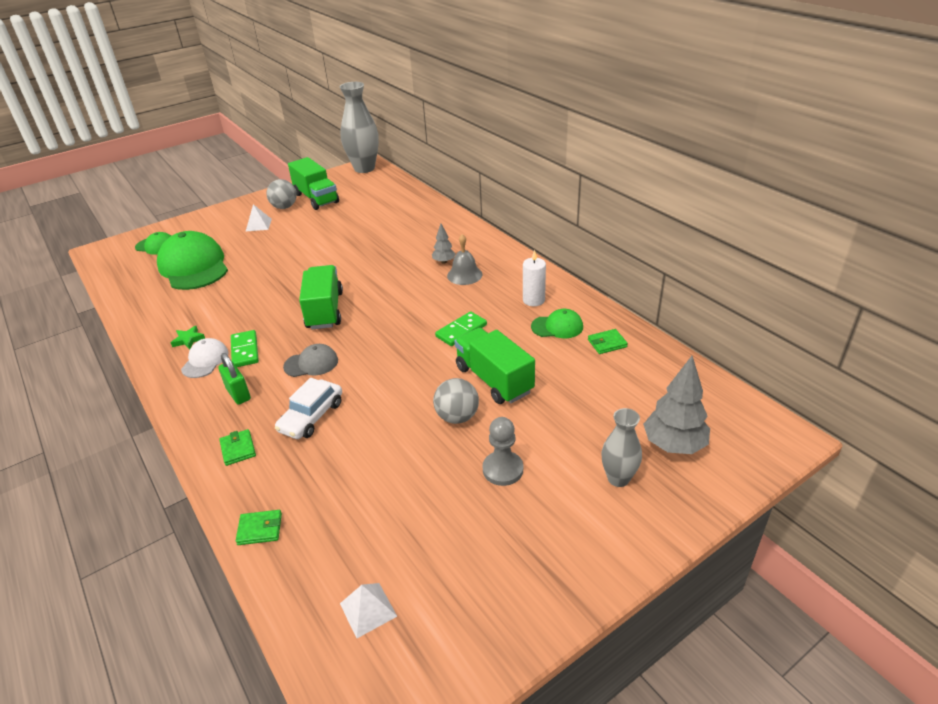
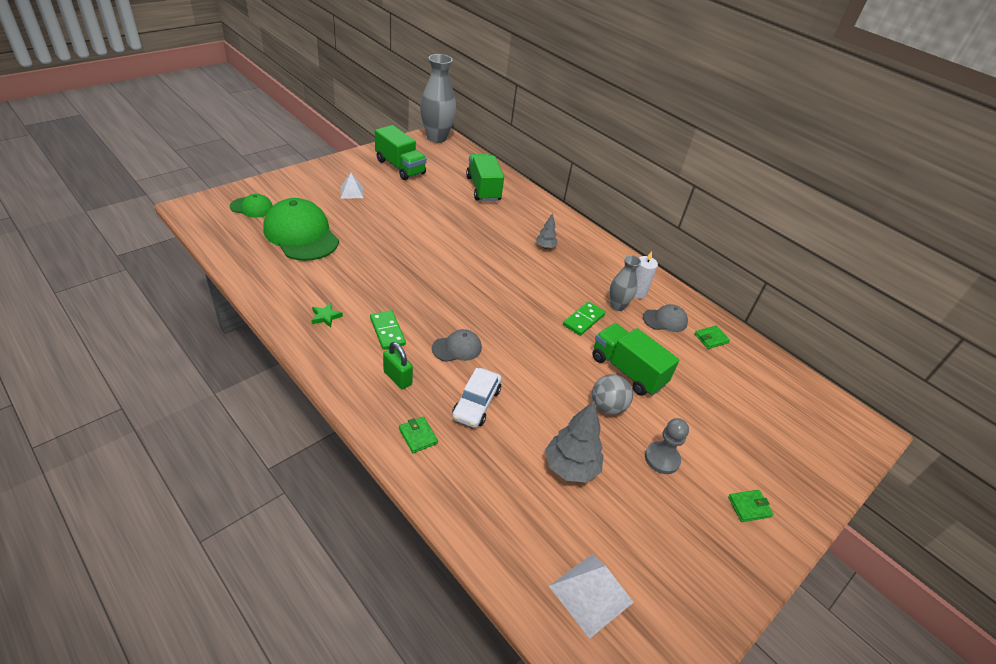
camera: 15 degrees left, 5 degrees up
white cap [181,338,228,378] -> none
green wallet [236,510,282,545] -> green wallet moved to [728,490,773,522]
grey ball [266,179,297,209] -> none
green truck [299,265,343,329] -> green truck moved to [466,154,504,202]
white pyramid [340,583,397,638] -> white pyramid [549,554,634,639], size x1.60
grey bell [447,234,482,285] -> none
green cap [531,309,583,338] -> grey cap [643,304,688,332]
grey vase [601,408,642,487] -> grey vase moved to [610,255,641,311]
grey tree [643,356,710,454] -> grey tree moved to [545,401,604,483]

